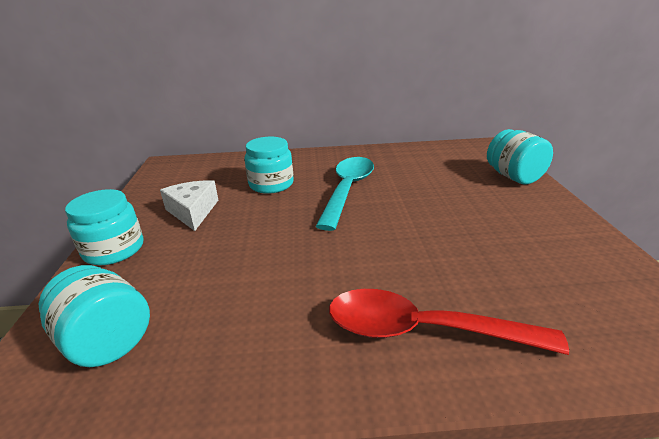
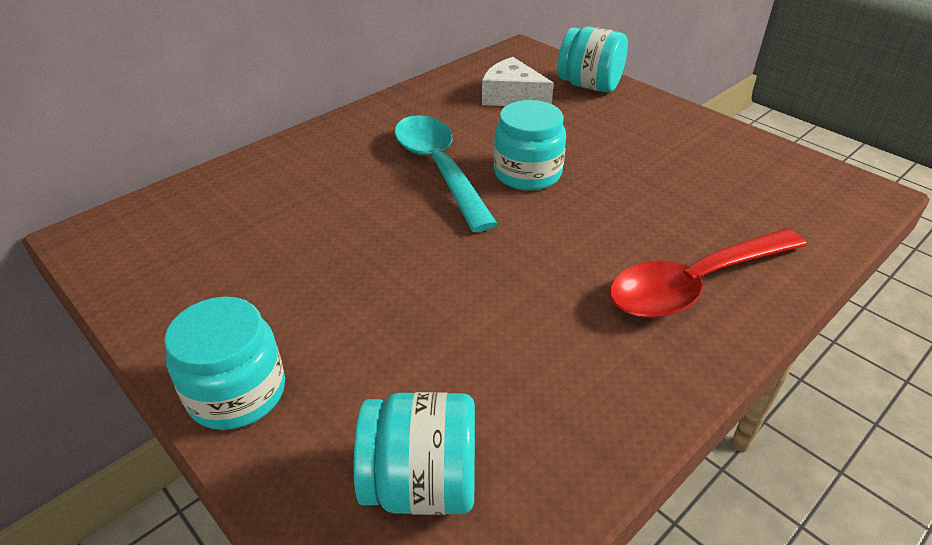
camera: 40 degrees left, 10 degrees up
white cheese [160,180,218,231] -> white cheese moved to [482,57,554,106]
turquoise jar [244,137,294,194] -> turquoise jar moved to [494,100,566,191]

